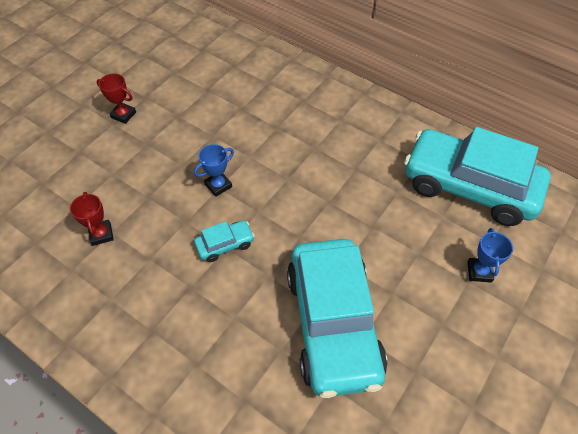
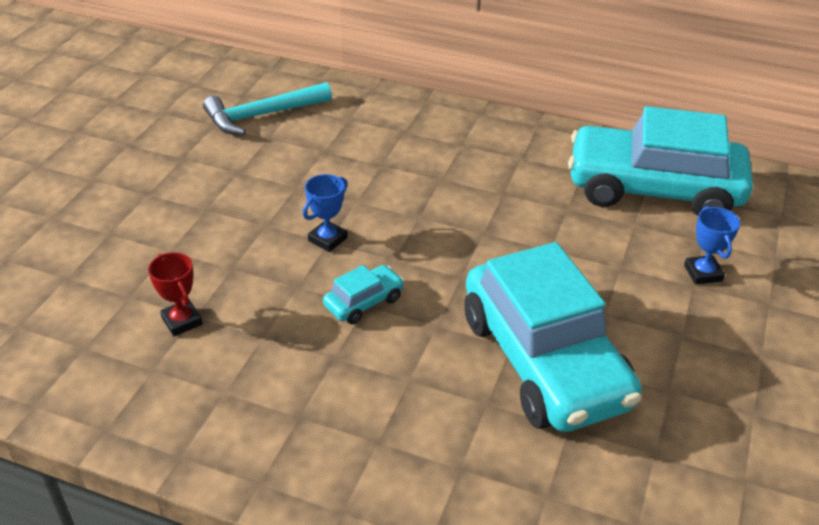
camera: 15 degrees left, 15 degrees down
red trophy [97,73,136,124] -> none
none -> turquoise hammer [203,82,332,135]

